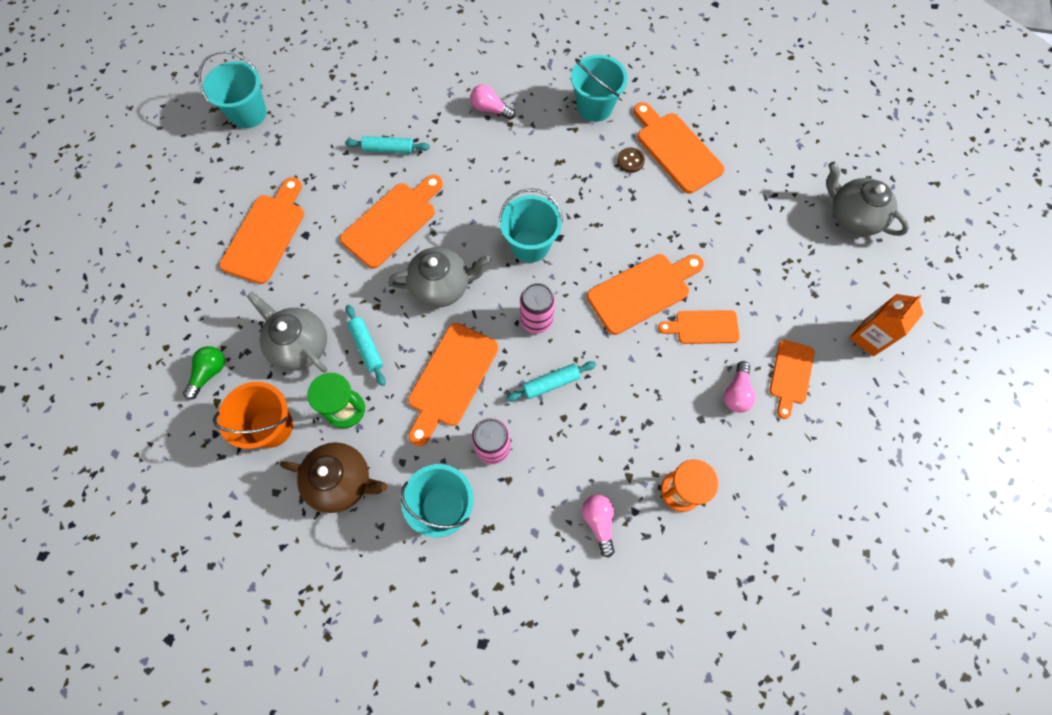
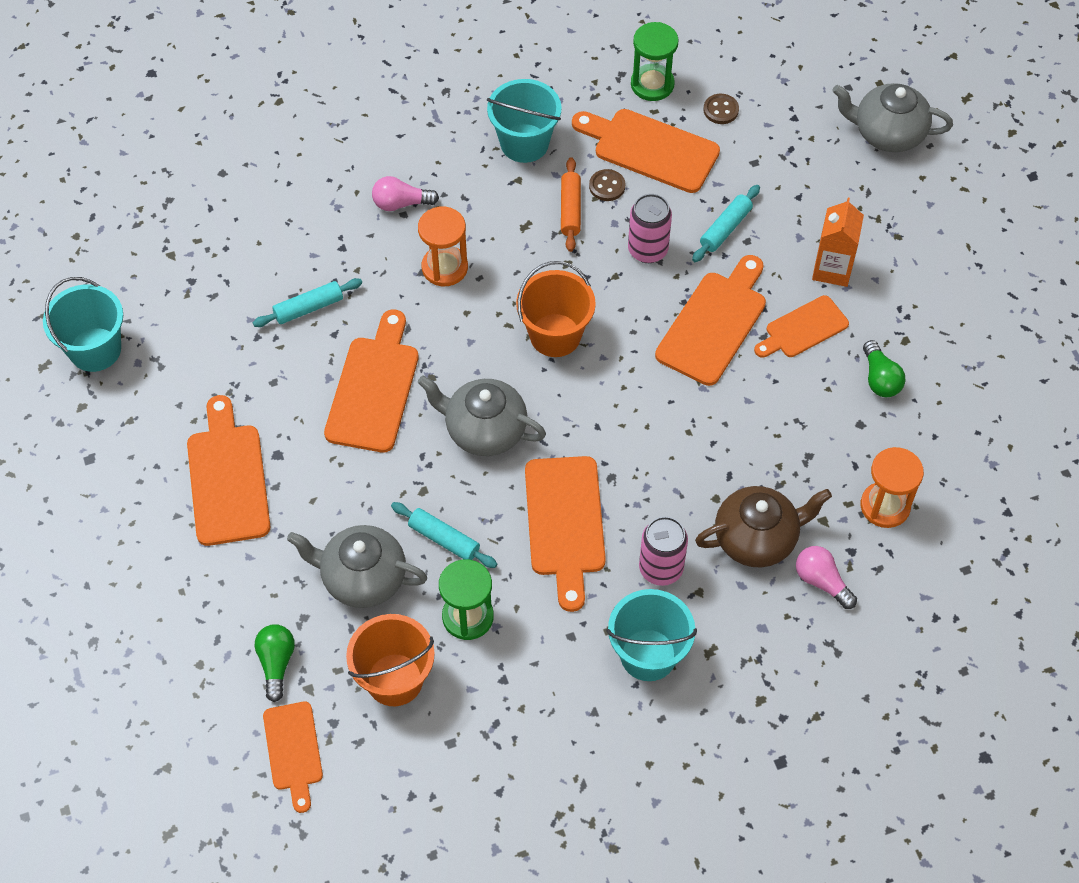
camera: 30 degrees left, 10 degrees down
brown teapot [280,442,388,513] -> brown teapot moved to [695,486,832,567]
grey teapot [388,247,491,308] -> grey teapot turned 120 degrees counterclockwise [418,375,546,456]
turquoise bucket [499,188,563,263] -> orange bucket [516,261,596,357]
turquoise rolling pin [506,361,596,402] -> turquoise rolling pin moved to [692,185,760,262]
pink can [520,283,555,334] -> pink can moved to [628,194,672,263]
pink light bulb [724,361,756,413] -> green light bulb [863,340,905,397]
orange cutting board [769,340,815,419] -> orange cutting board moved to [263,702,323,813]
orange carton [850,294,924,356] -> orange carton moved to [812,198,864,287]
none -> orange hourglass [418,206,468,286]
none -> orange rolling pin [561,157,581,252]
none -> green hourglass [631,22,678,101]
none -> brown button [704,94,739,124]

